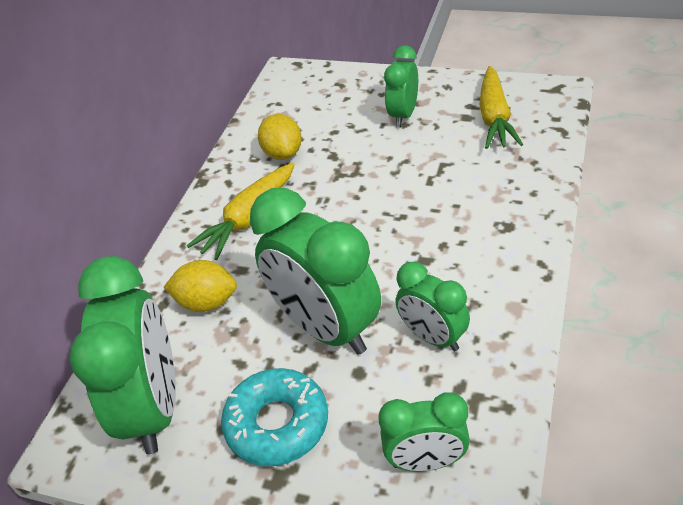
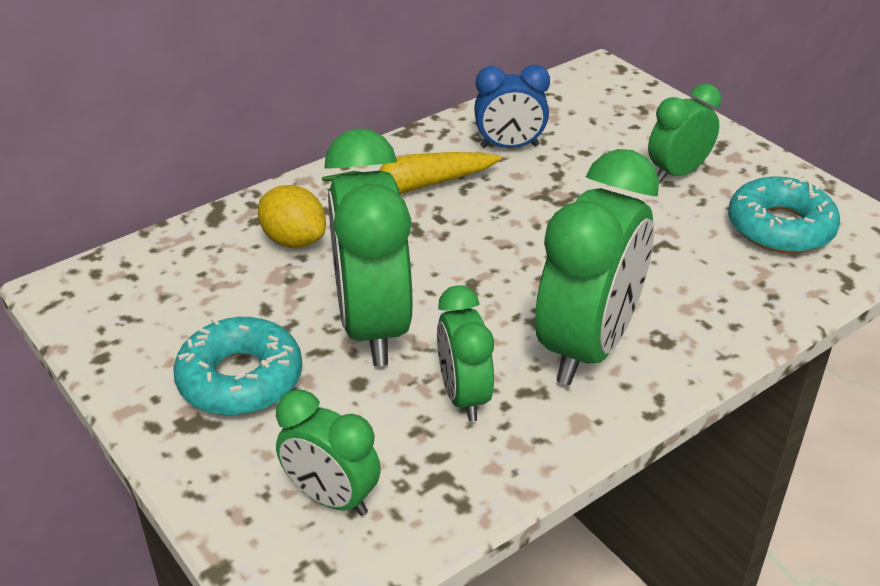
camera: 30 degrees right, 5 degrees down
green clock [70,256,176,454] -> green clock moved to [535,149,659,385]
yellow lemon [258,114,302,160] -> blue clock [474,65,550,148]
yellow carrot [479,66,523,149] -> turquoise donut [728,177,840,253]

